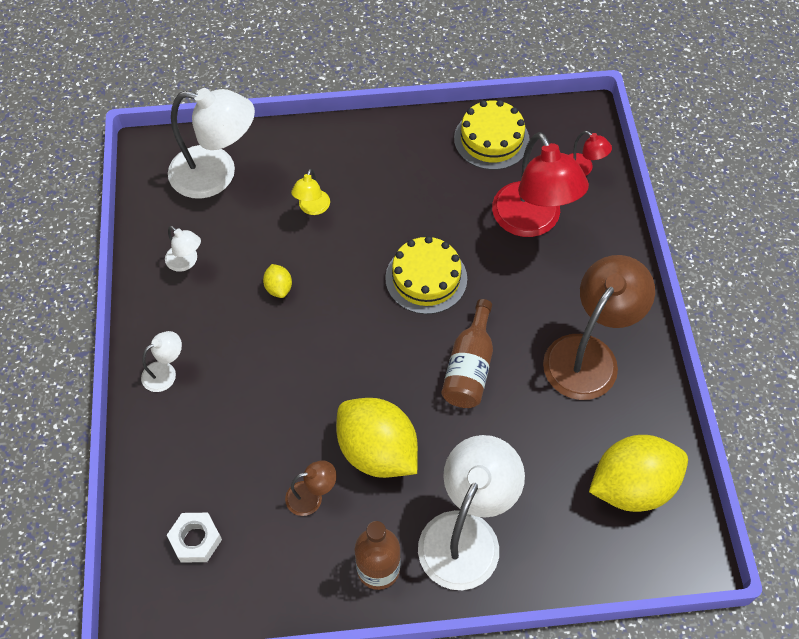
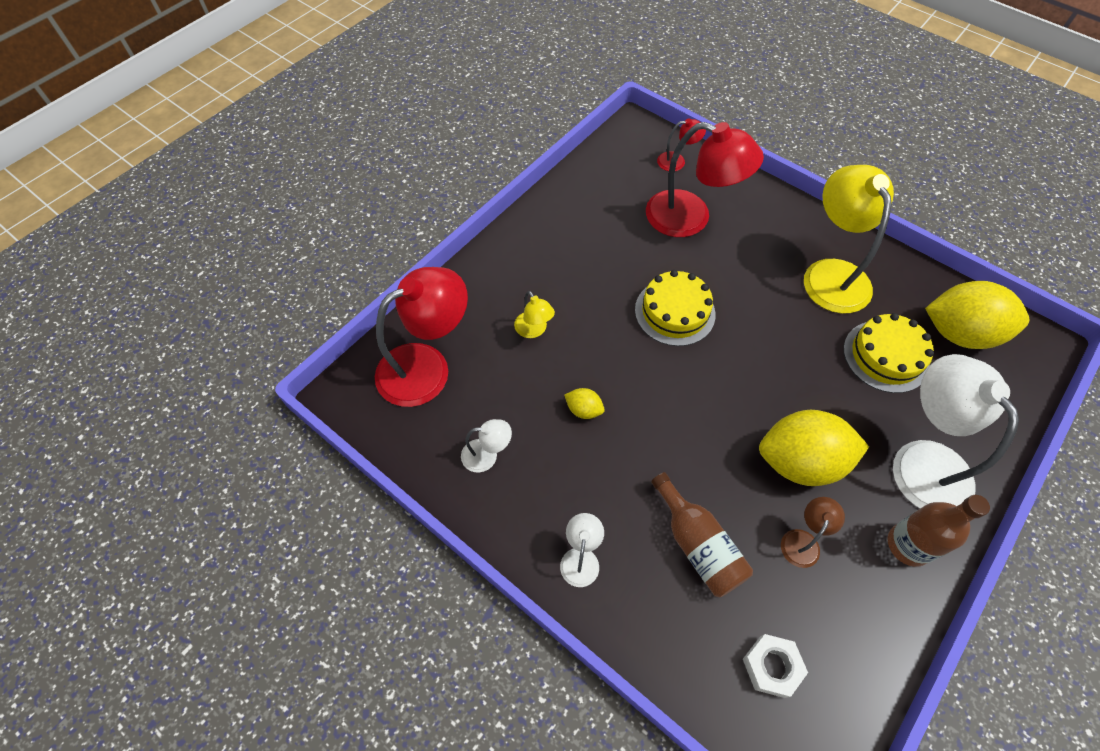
camera: 45 degrees left, 0 degrees up
white lamp [168,88,255,199] -> red lamp [375,267,468,407]
brown bottle [441,299,493,408] -> brown bottle moved to [651,472,753,597]
yellow cake [454,100,530,170] -> yellow cake moved to [843,313,934,393]
brown lamp [543,255,655,400] -> yellow lamp [804,165,894,314]
yellow lemon [589,435,688,512] -> yellow lemon turned 75 degrees clockwise [925,281,1029,349]

